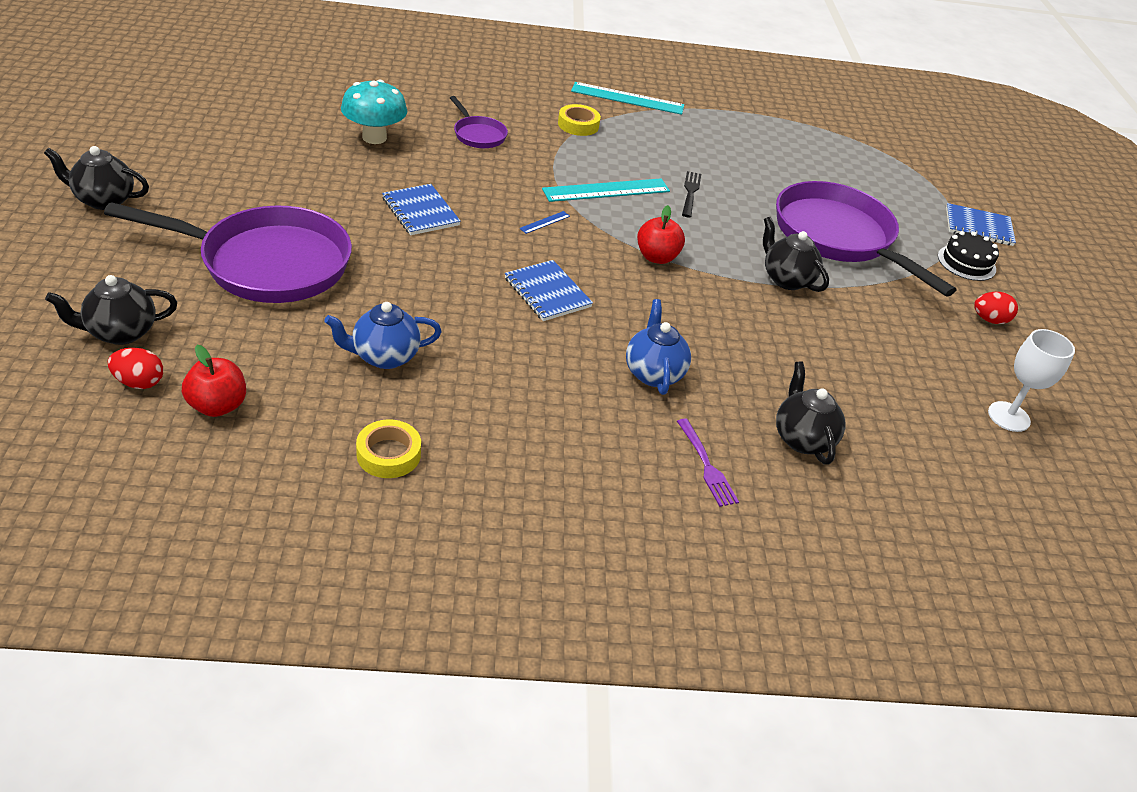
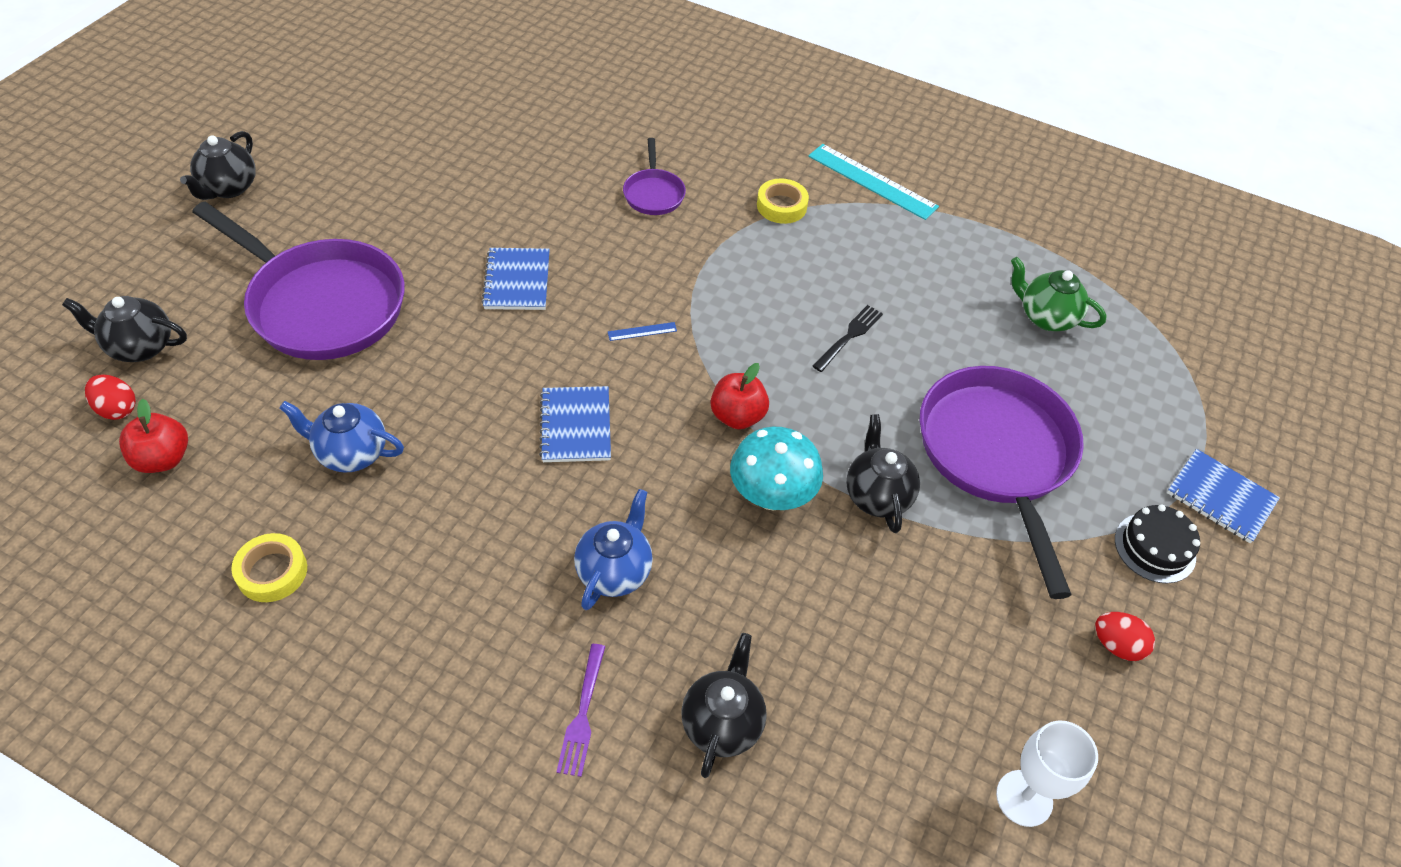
camera: 30 degrees right, 10 degrees up
black teapot [44,146,149,210] -> black teapot turned 105 degrees counterclockwise [180,131,256,200]
turquoise mushroom [341,80,407,144] -> turquoise mushroom moved to [730,427,823,510]
turquoise ruler [542,178,670,202] -> none
none -> green teapot [1011,257,1107,331]

